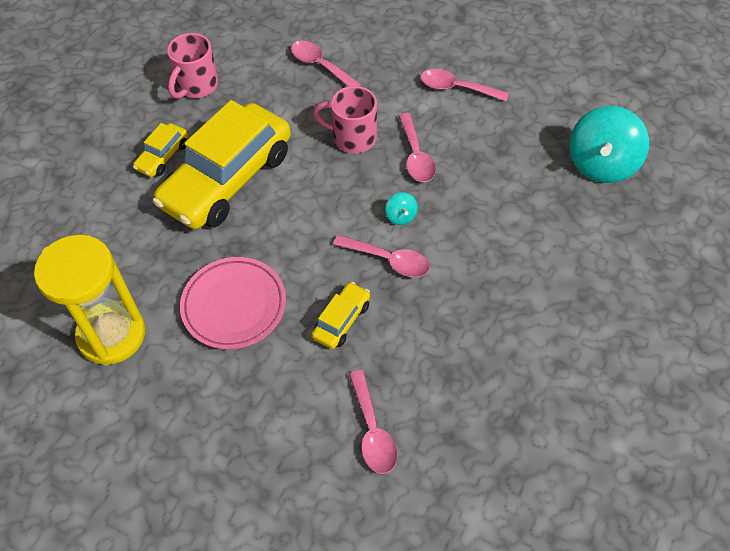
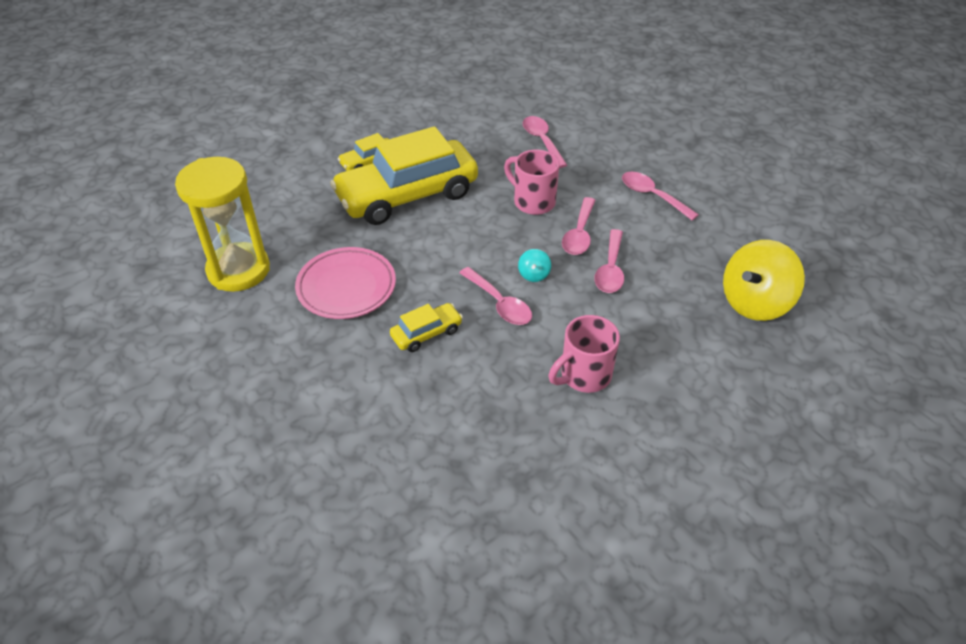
camera: 25 degrees right, 10 degrees down
pink mug [167,33,218,99] -> pink mug moved to [549,315,620,393]
pink spoon [349,370,398,474] -> pink spoon moved to [594,229,624,293]
turquoise spinning top [569,106,649,183] -> yellow spinning top [723,240,805,321]

